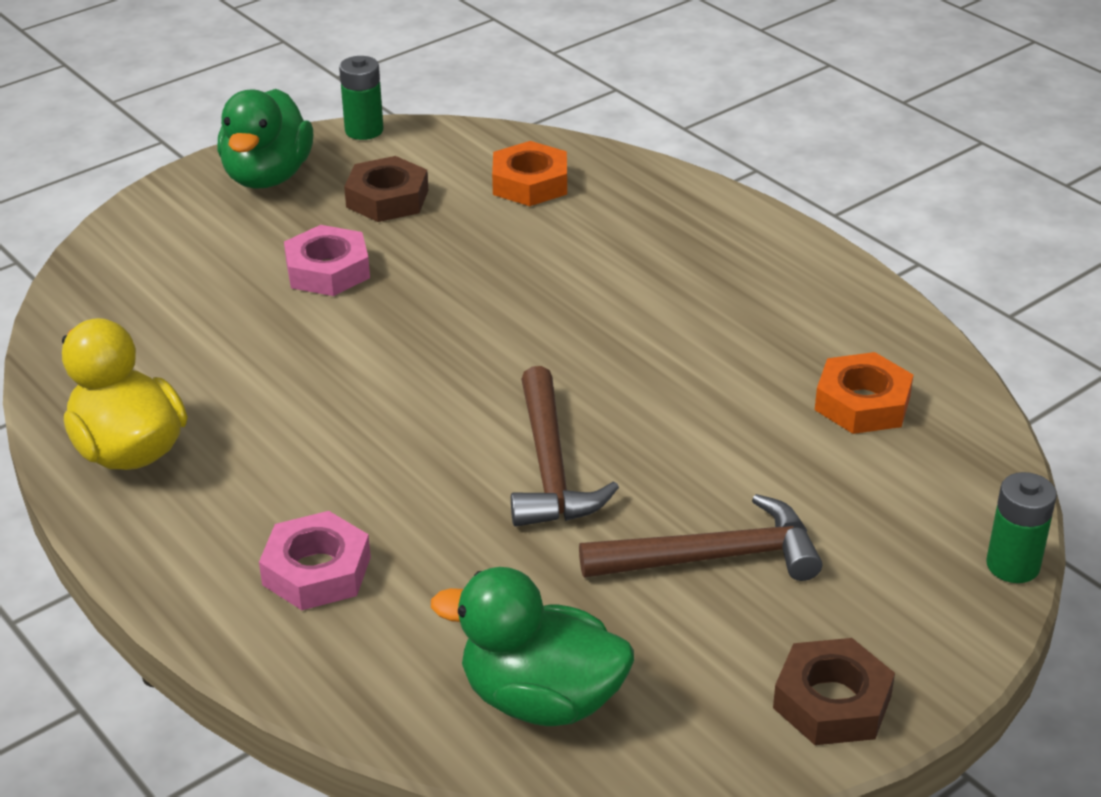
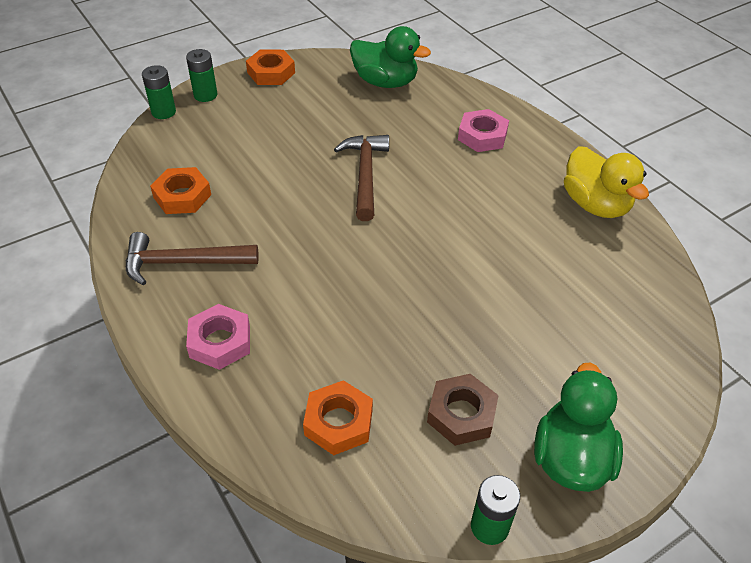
camera: 175 degrees left, 10 degrees up
pink nut [284,225,370,296] -> pink nut moved to [186,304,250,370]
brown hammer [579,494,822,581] -> brown hammer moved to [126,232,259,286]
brown nut [773,638,895,745] -> orange nut [246,50,295,85]
none -> green battery [186,49,217,102]

